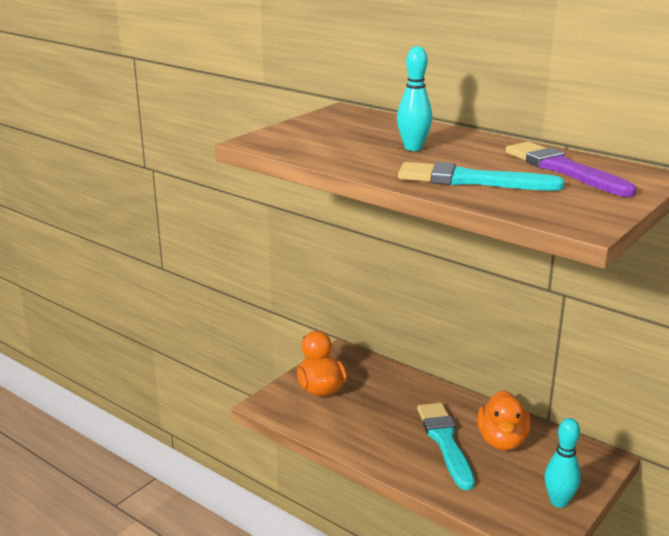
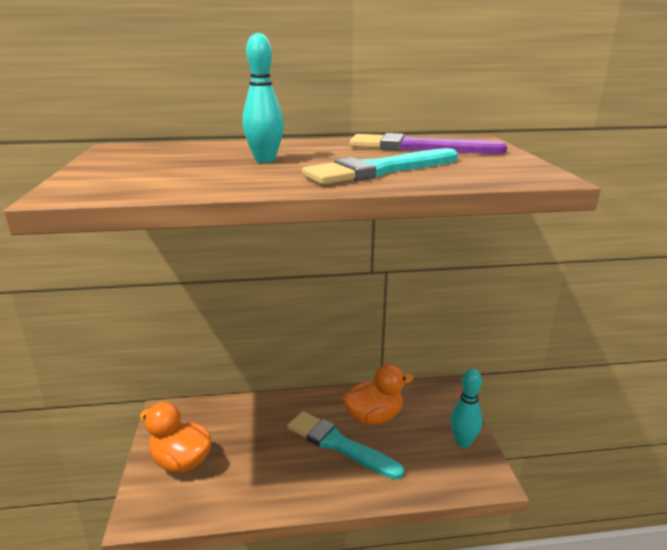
camera: 45 degrees left, 0 degrees up
orange duck [477,390,531,450] -> orange duck turned 75 degrees counterclockwise [342,364,414,425]

